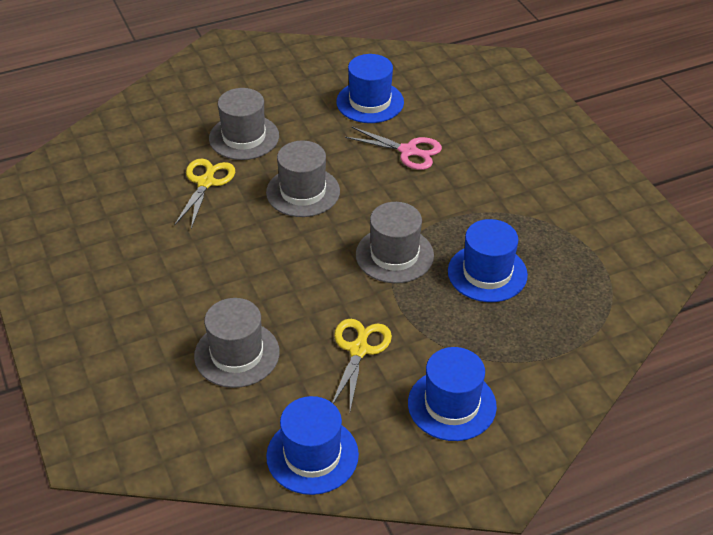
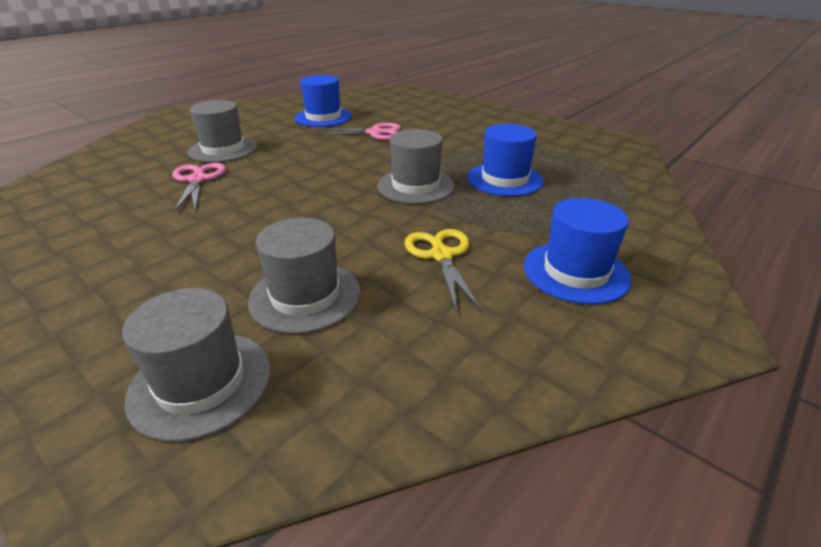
camera: 25 degrees left, 10 degrees down
yellow scissors [174,159,235,229] -> pink scissors [172,163,226,212]
grey hat [266,141,340,217] -> grey hat moved to [122,288,271,442]
blue hat [266,396,359,495] -> none

